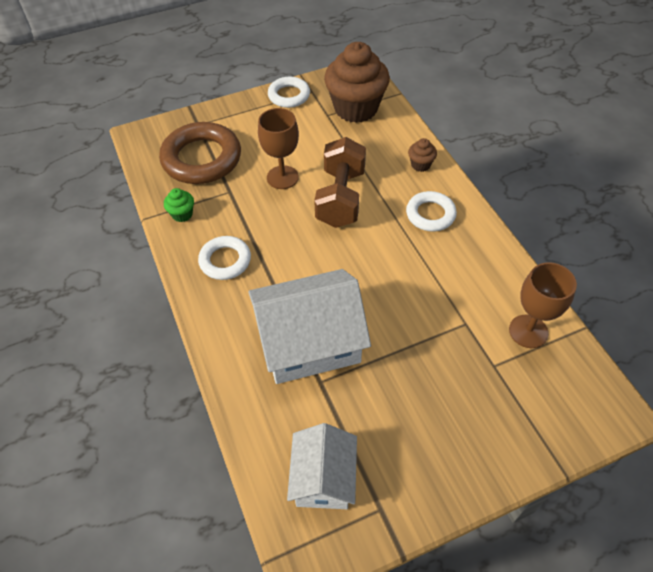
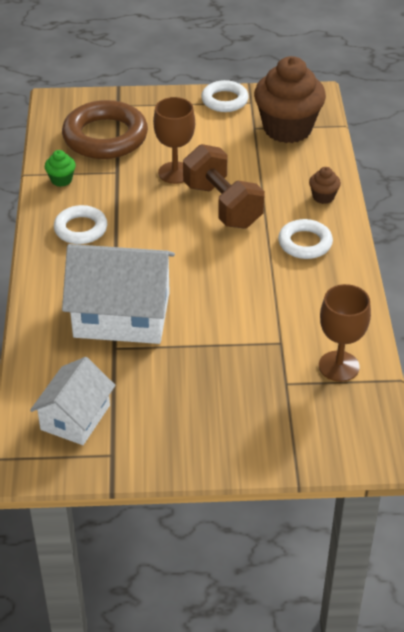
camera: 20 degrees right, 10 degrees down
brown dumbbell [314,137,366,228] -> brown dumbbell turned 60 degrees counterclockwise [183,144,265,229]

